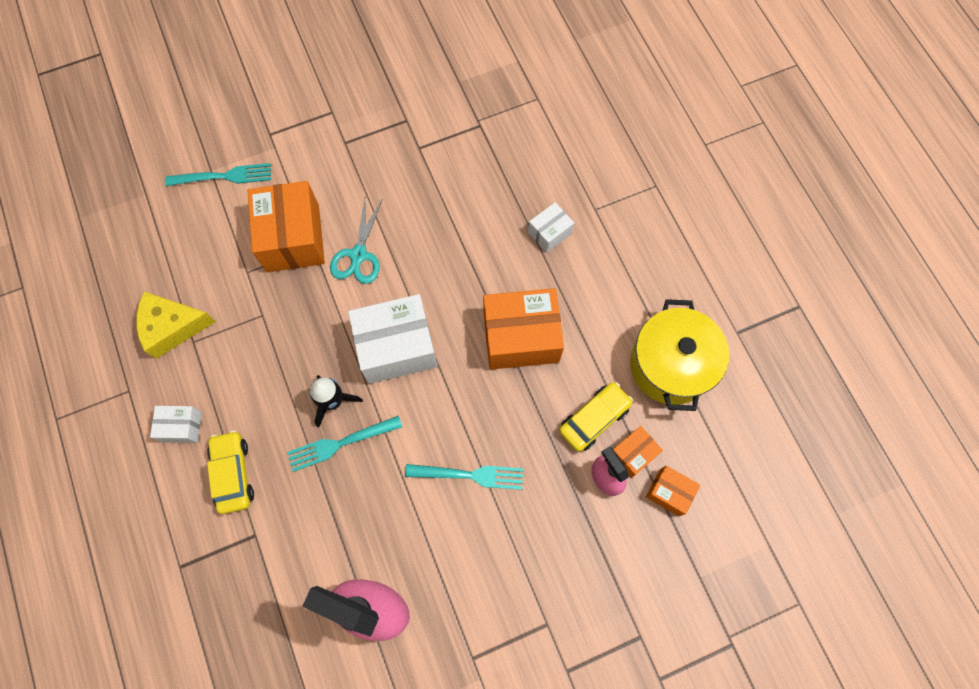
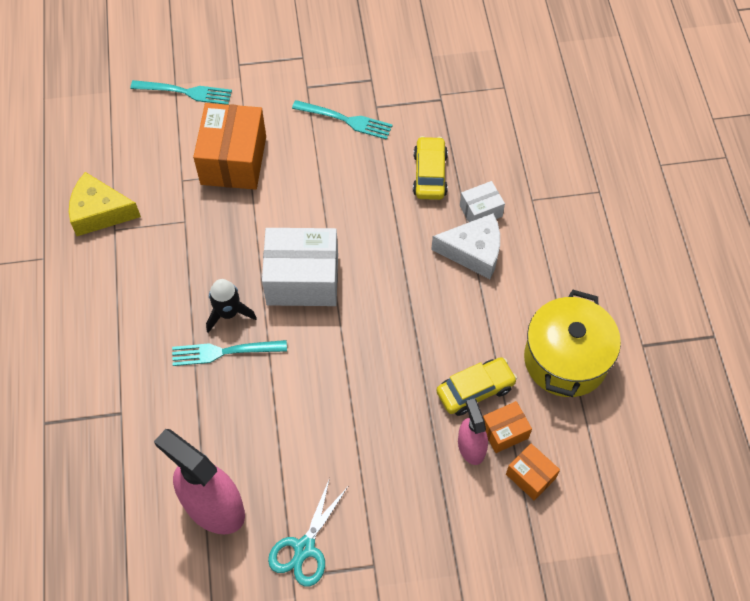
camera: 15 degrees right, 10 degrees down
white box [150,406,202,443] -> none
yellow car [207,430,254,514] -> yellow car moved to [413,136,448,200]
turquoise scissors [330,198,383,284] -> turquoise scissors moved to [268,478,348,587]
turquoise fork [405,464,523,490] -> turquoise fork moved to [292,100,393,140]
orange box [483,288,564,370] -> none
none -> white cheese [431,213,500,279]

